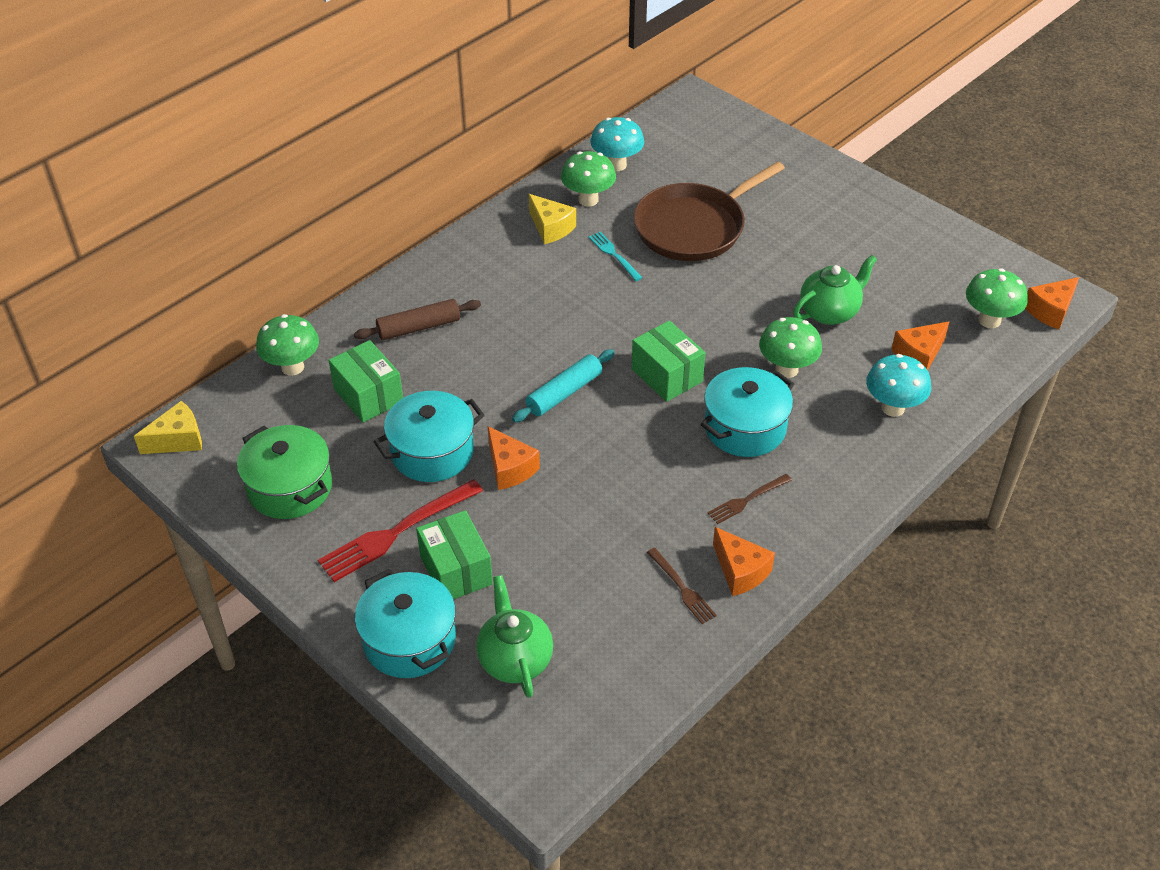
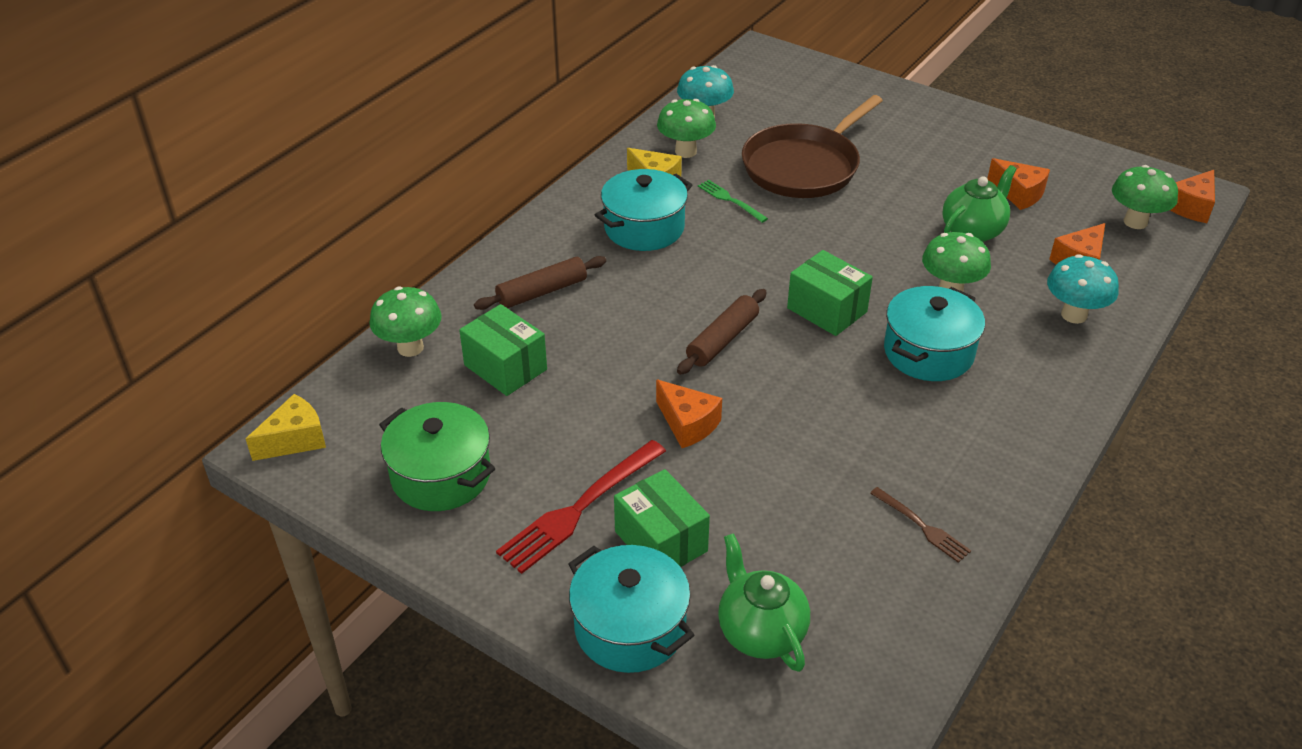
camera: 10 degrees left, 5 degrees down
turquoise pot [373,391,485,482] -> turquoise pot moved to [595,169,692,251]
turquoise rolling pin [512,349,615,422] -> brown rolling pin [677,289,767,375]
turquoise fork [589,232,642,281] -> green fork [698,180,768,223]
brown fork [708,474,792,524] -> none
orange cheese [713,527,775,596] -> orange cheese moved to [987,158,1050,210]

